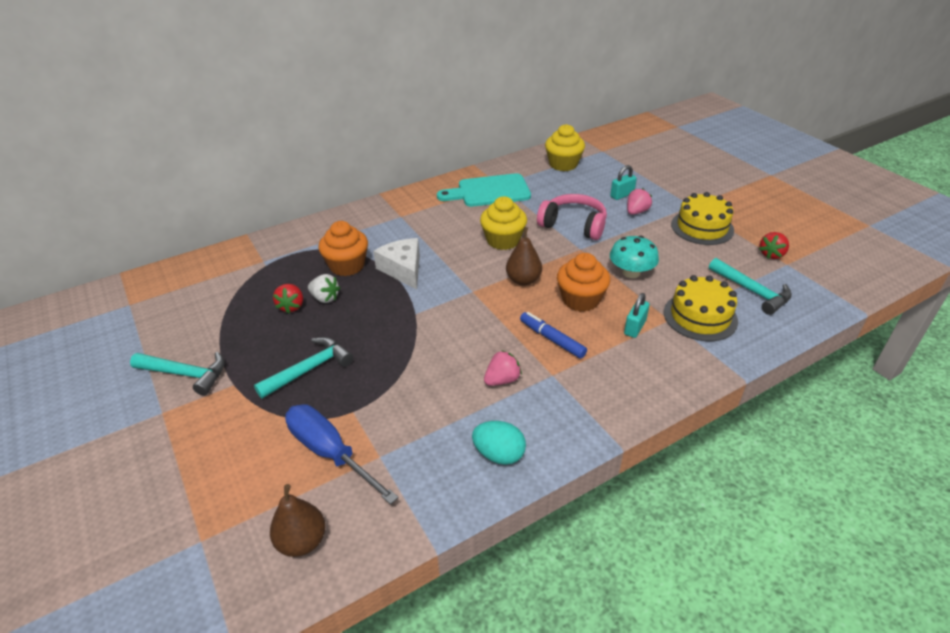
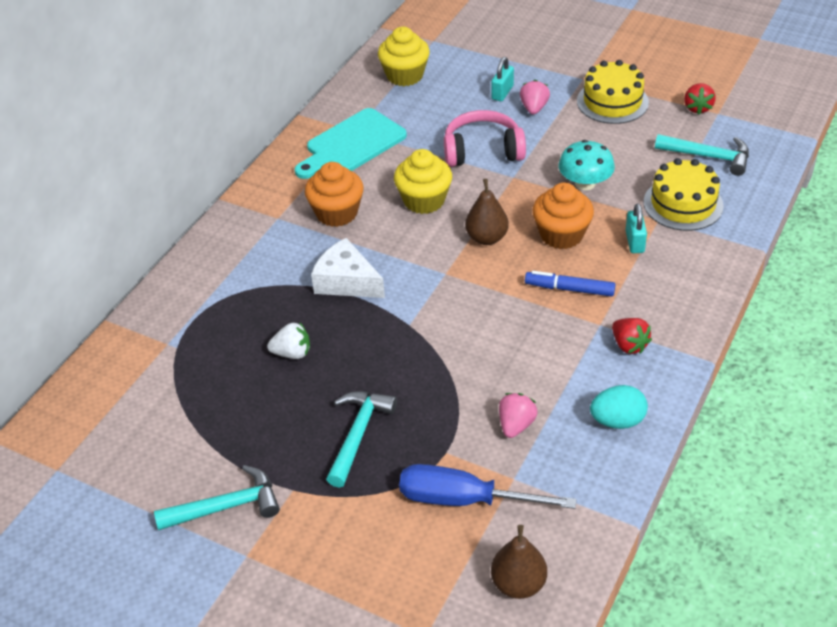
camera: 30 degrees left, 5 degrees up
red strawberry [273,284,303,314] -> red strawberry moved to [612,318,652,354]
orange cupcake [318,221,368,276] -> orange cupcake moved to [305,162,364,227]
pink strawberry [484,350,522,386] -> pink strawberry moved to [499,393,538,438]

